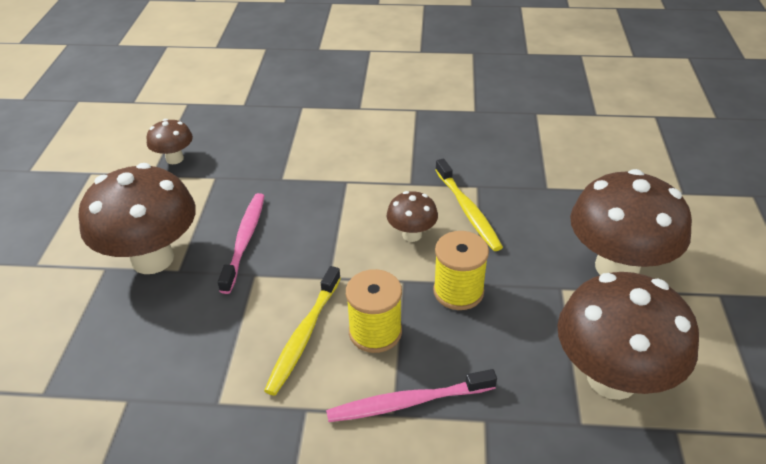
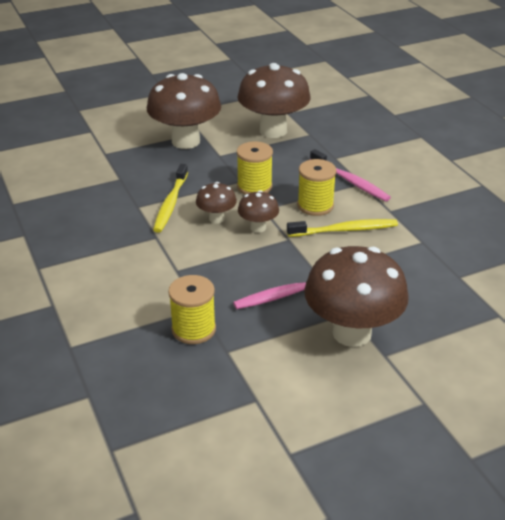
camera: 120 degrees left, 5 degrees down
brown mushroom [147,119,193,164] -> brown mushroom moved to [238,190,279,233]
yellow toothbrush [435,158,503,251] -> yellow toothbrush turned 150 degrees clockwise [153,164,188,233]
none -> yellow spool [168,275,216,344]

